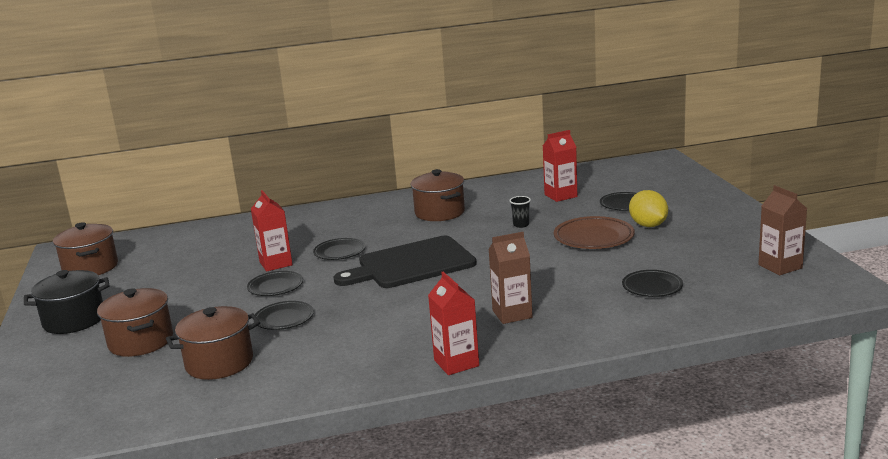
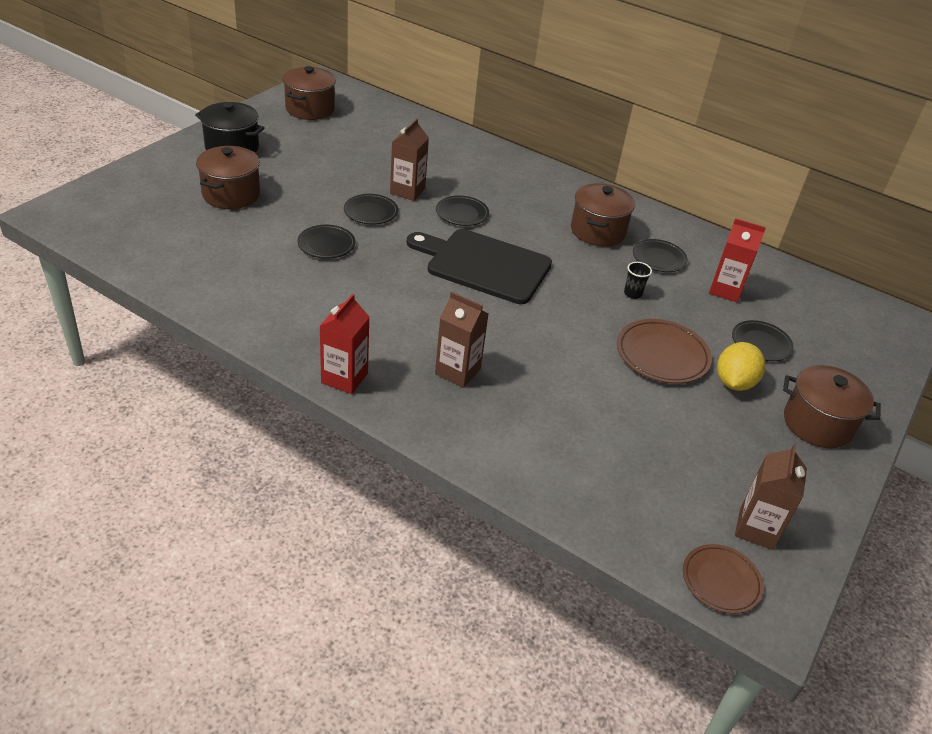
camera: 40 degrees right, 20 degrees up
brown pot [166,306,260,380] -> brown pot moved to [783,365,881,449]
red carton [251,190,293,272] -> brown carton [390,118,429,201]
black plate [622,270,683,297] -> black plate moved to [633,239,688,272]
none -> brown plate [683,544,764,614]

